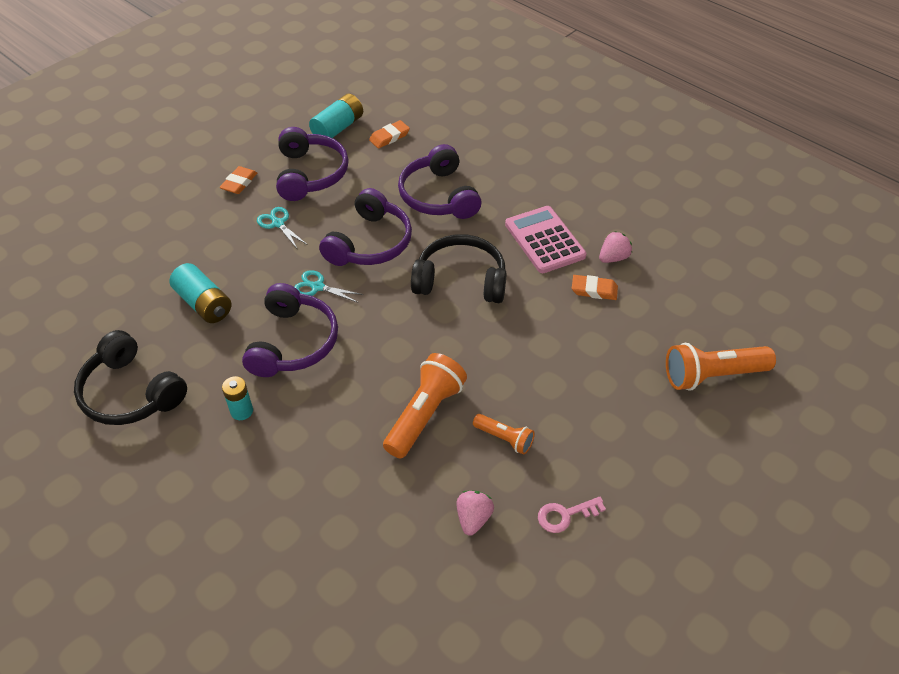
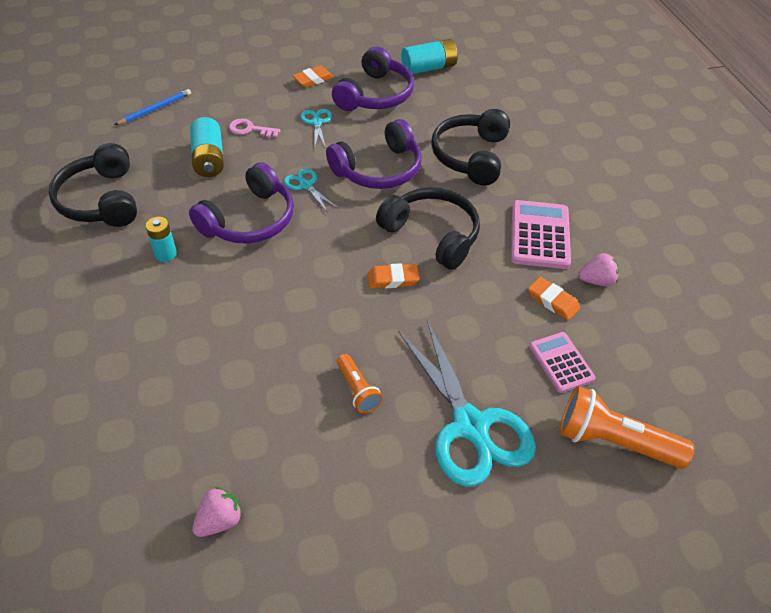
camera: 30 degrees right, 0 degrees up
orange eraser [369,120,410,149] -> orange eraser moved to [368,263,419,288]
orange flashlight [383,353,467,458] -> none
purple headphones [398,144,481,219] -> black headphones [431,109,510,185]
pink strawberry [456,490,494,536] -> pink strawberry moved to [192,487,243,537]
pink key [538,497,606,533] -> pink key moved to [229,118,281,138]
none -> blue pencil [115,89,191,125]
none -> turquoise scissors [398,320,536,486]
none -> pink calculator [529,332,596,393]

